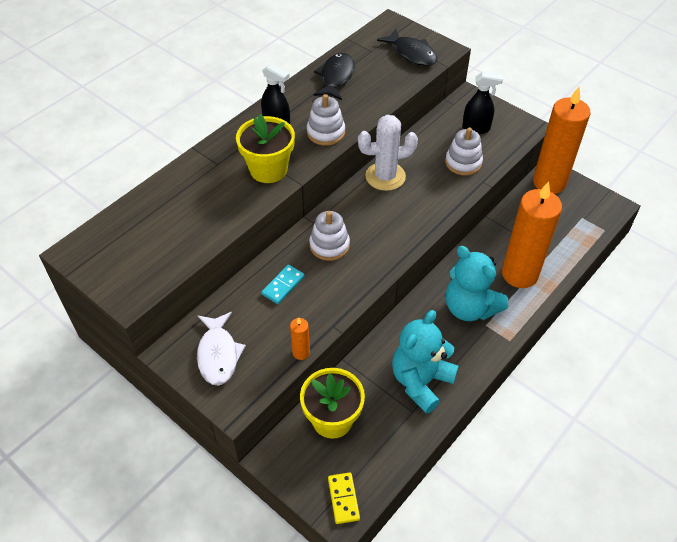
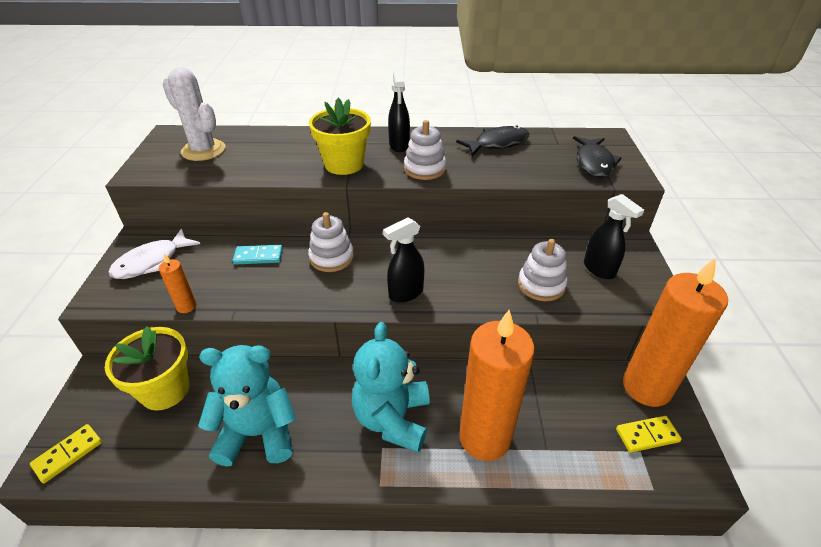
camera: 50 degrees right, 10 degrees down
white cactus [358,115,418,191] -> white cactus moved to [162,67,225,161]
none -> black spray bottle [383,217,425,303]
none -> yellow domino [616,416,682,453]

